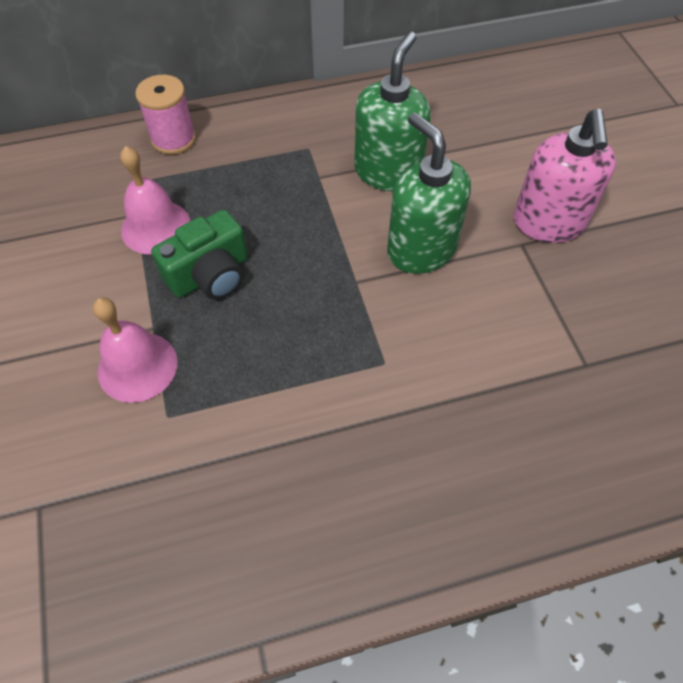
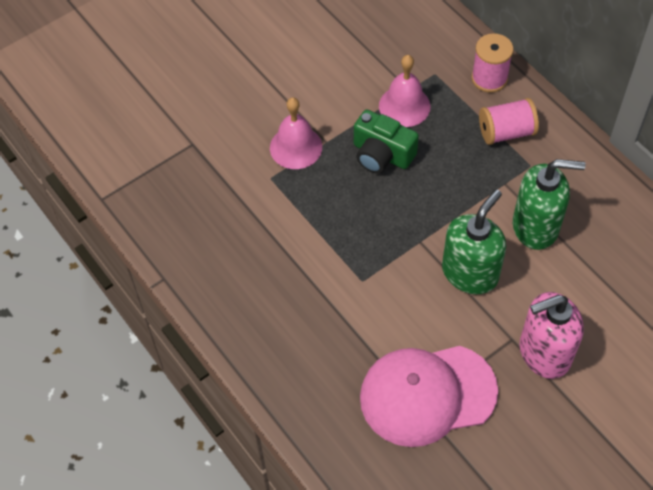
camera: 70 degrees right, 0 degrees up
none -> pink cap [360,346,498,447]
none -> pink spool [479,98,539,145]

